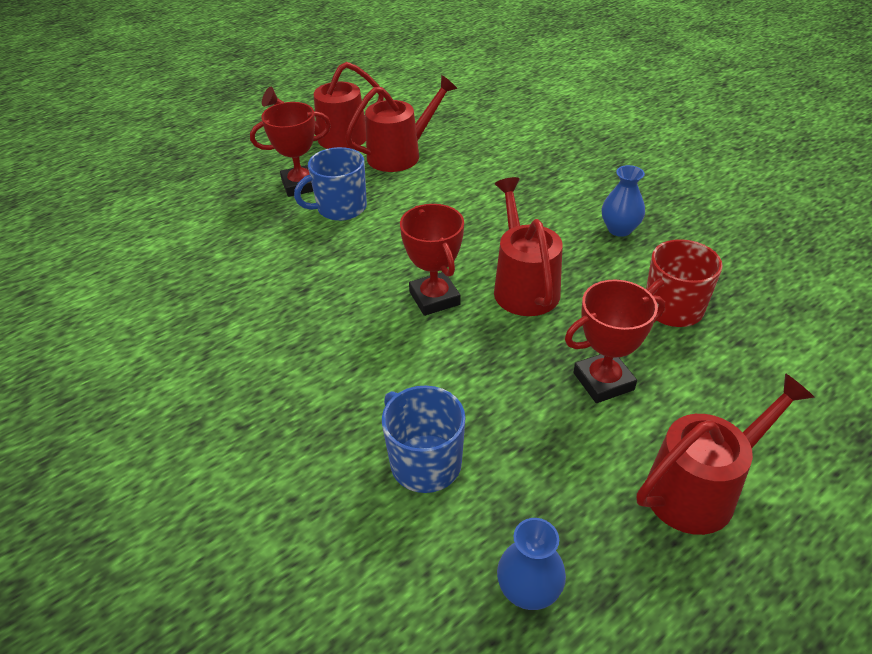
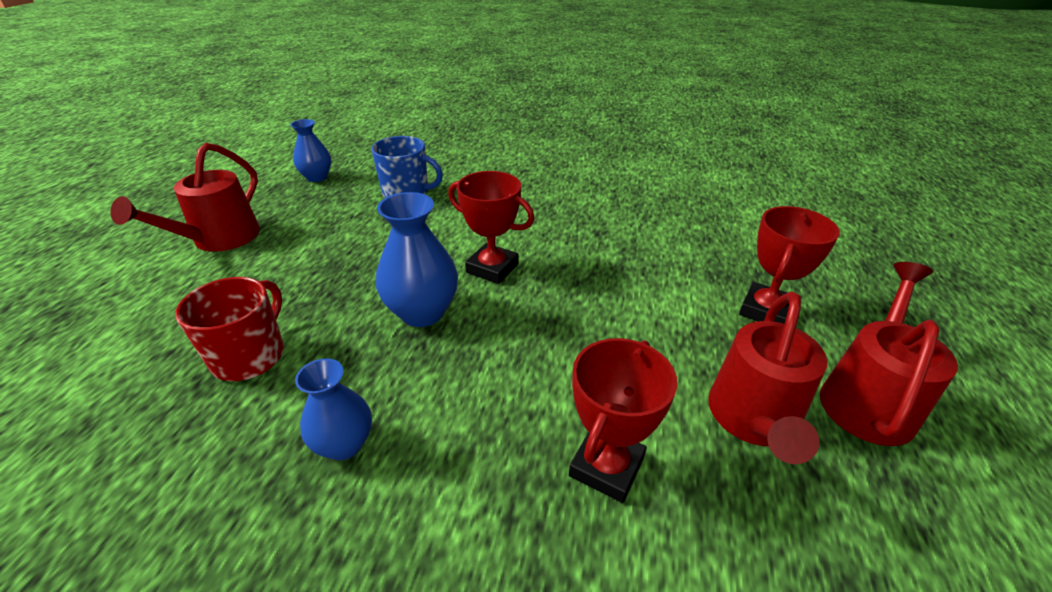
camera: 140 degrees right, 5 degrees down
blue mug [294,147,367,221] -> none
red watering can [494,177,563,316] -> blue vase [376,192,458,327]
red trophy [565,279,665,403] -> red trophy moved to [569,338,677,503]

